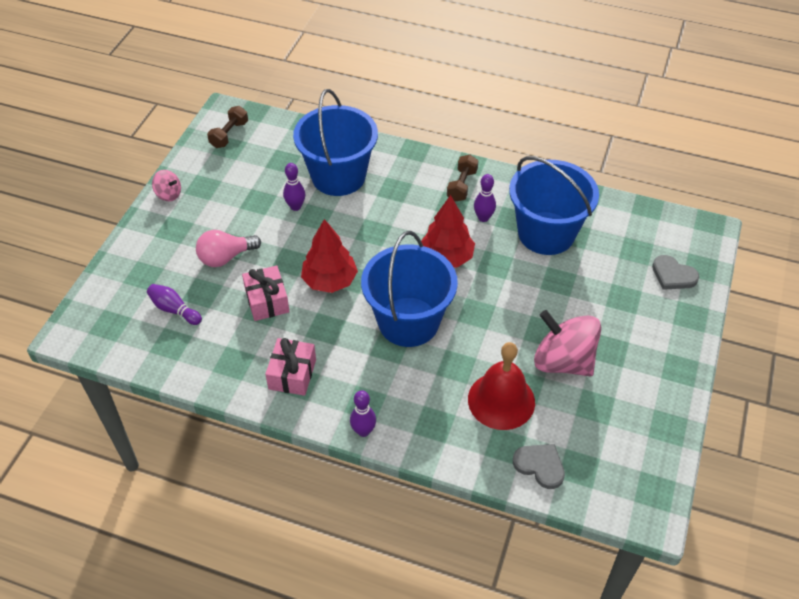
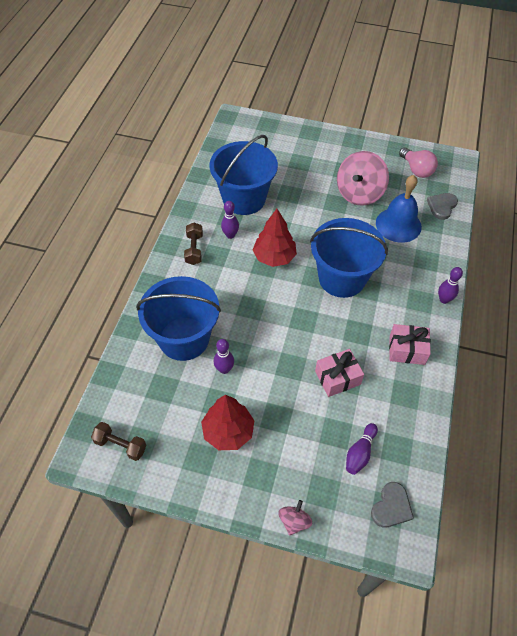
camera: 95 degrees left, 5 degrees up
pink spinning top [152,170,181,201] -> pink spinning top moved to [278,500,312,536]
pink light bulb [196,230,261,267] -> pink light bulb moved to [399,147,438,178]
red tree [301,219,358,293] -> red tree moved to [201,395,254,450]
brown dumbbell [447,155,478,202] -> brown dumbbell turned 75 degrees clockwise [184,223,203,265]
red bell [468,342,535,430] -> blue bell [376,175,422,243]
grey heart [652,255,699,290] -> grey heart moved to [371,482,414,528]

